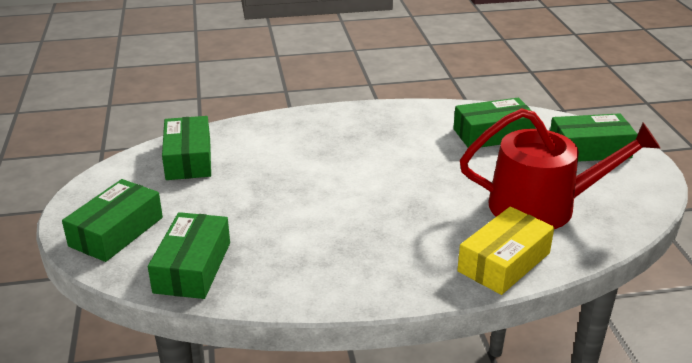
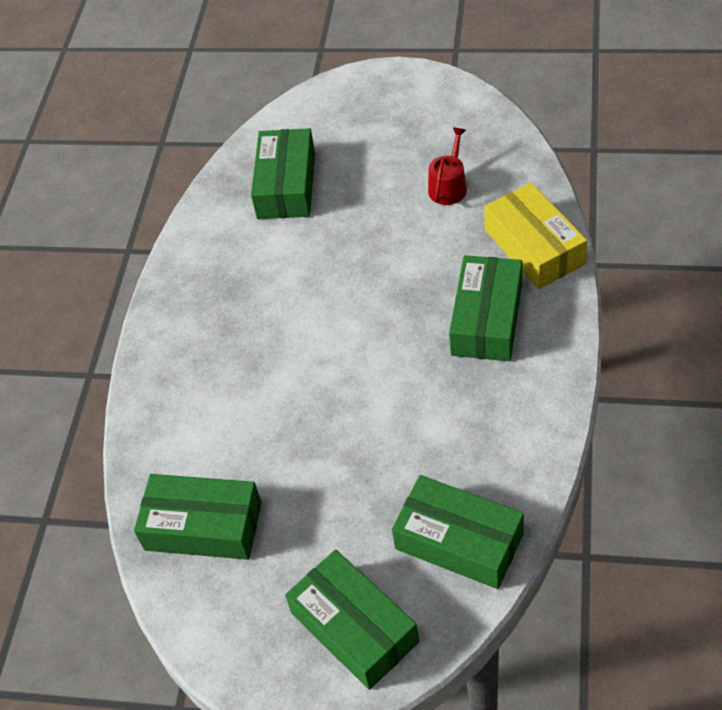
camera: 65 degrees left, 20 degrees up
red watering can [460,108,661,229] -> red watering can [428,127,467,205], size x0.41
green box [550,113,638,162] -> green box moved to [449,255,522,361]

